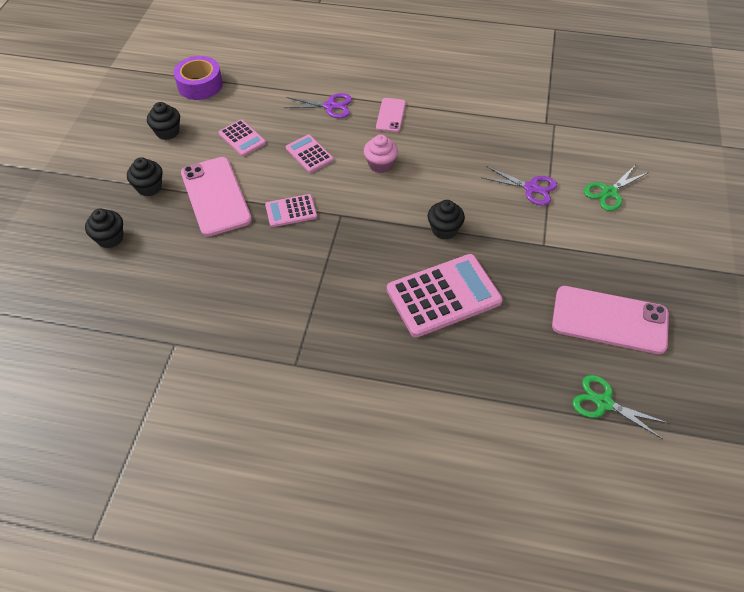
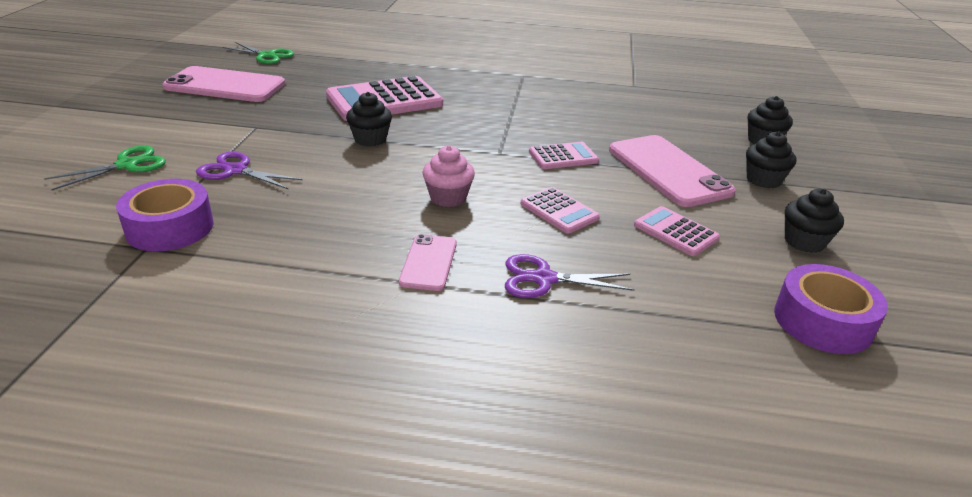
camera: 175 degrees right, 20 degrees down
none -> purple tape [116,179,214,252]

